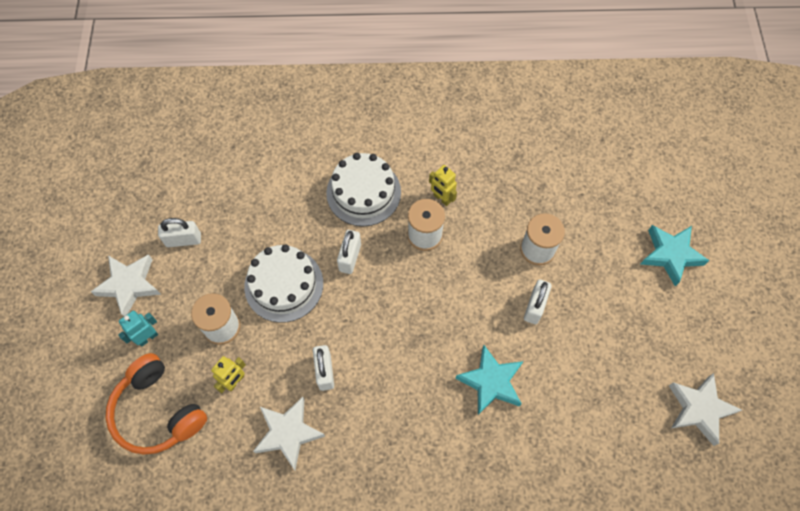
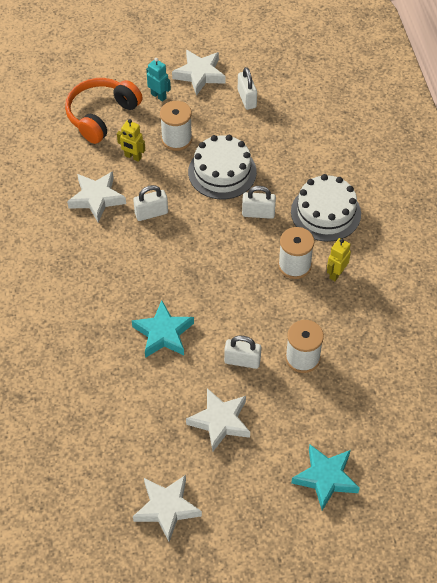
camera: 80 degrees right, 10 degrees down
none -> white star [186,388,250,451]

